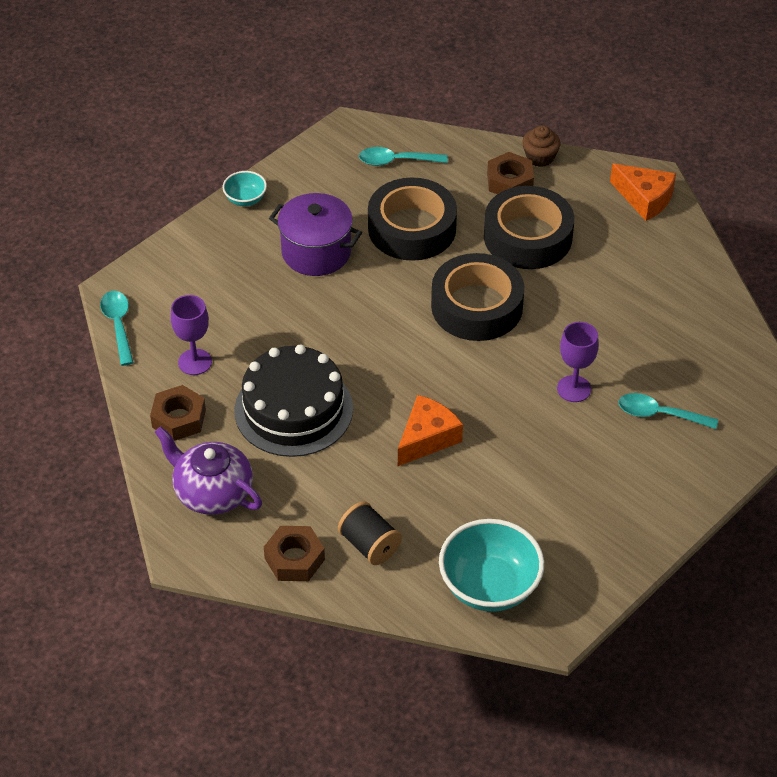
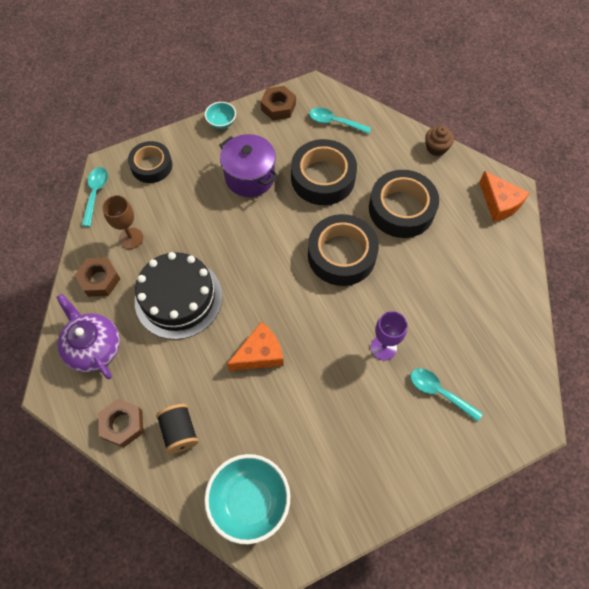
camera: 20 degrees right, 15 degrees up
purple goblet [171,295,212,375] -> brown goblet [102,195,143,249]
brown nut [487,152,534,194] -> brown nut moved to [261,86,296,120]
none -> black tape [128,141,172,183]

